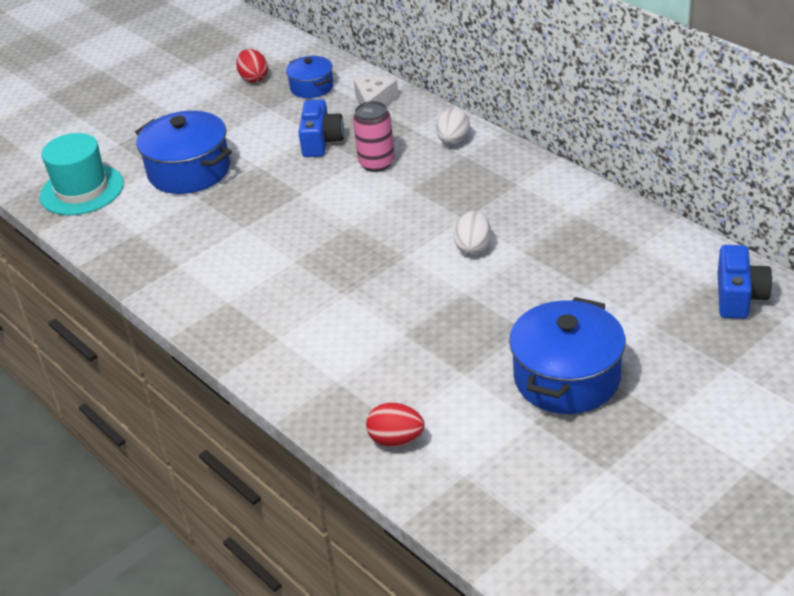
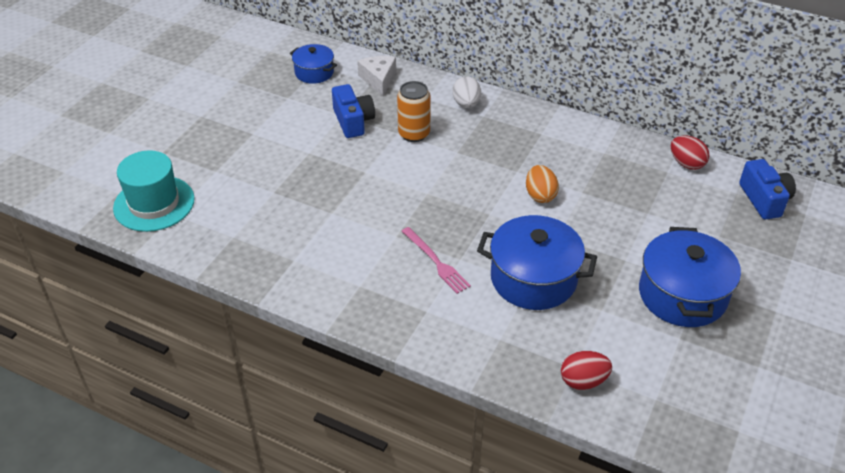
camera: 25 degrees left, 5 degrees up
blue pot [135,111,232,194] -> blue pot moved to [477,215,597,310]
red egg [236,49,268,83] -> red egg moved to [671,135,710,170]
pink can [353,101,395,172] -> orange can [397,81,431,142]
white egg [453,211,491,255] -> orange egg [526,165,559,203]
none -> pink fork [402,227,471,294]

